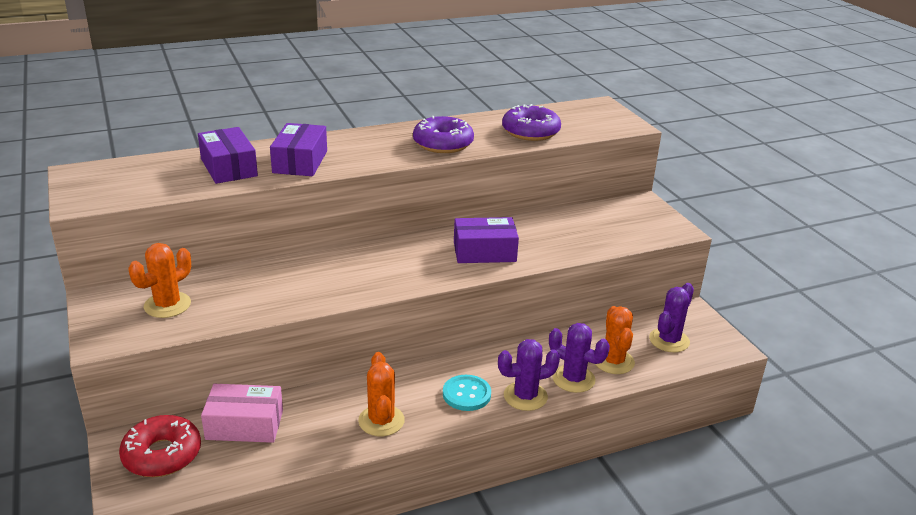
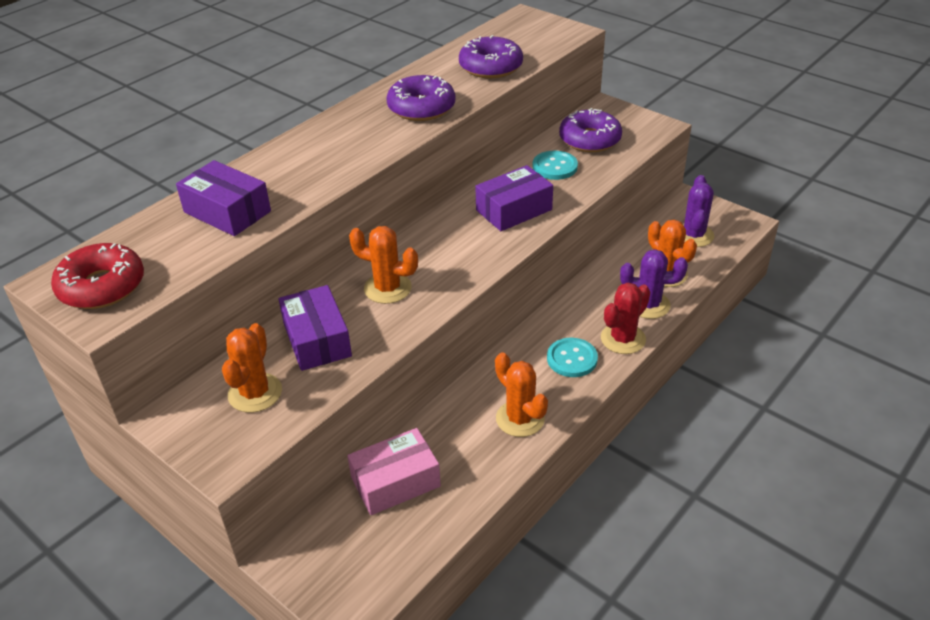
camera: 25 degrees left, 10 degrees up
red donut [119,415,201,477] -> red donut moved to [51,243,144,309]
purple box [270,123,327,176] -> purple box moved to [278,285,352,371]
purple cactus [498,339,560,411] -> red cactus [601,283,650,354]
none -> orange cactus [349,226,418,304]
none -> turquoise button [533,151,578,180]
none -> purple donut [559,108,622,152]

